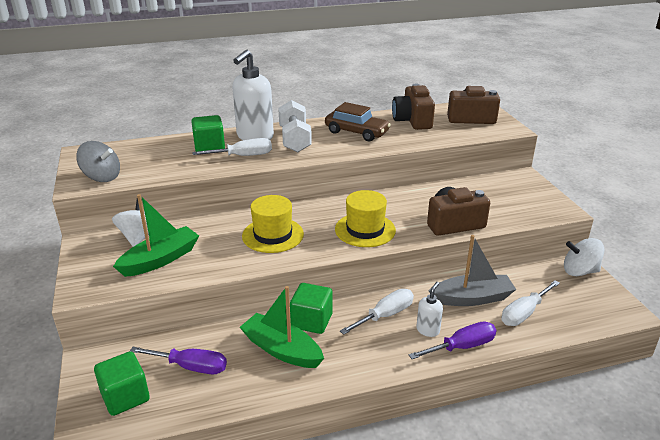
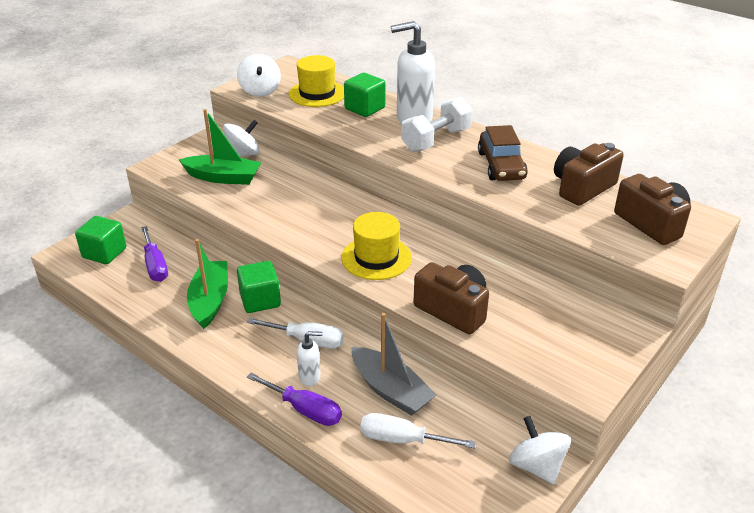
camera: 55 degrees right, 5 degrees up
grey spinning top [76,141,120,182] -> white spinning top [237,54,281,97]
white screwdriver [192,138,272,156] -> none
yellow hat [242,195,304,253] -> yellow hat moved to [289,55,344,107]

